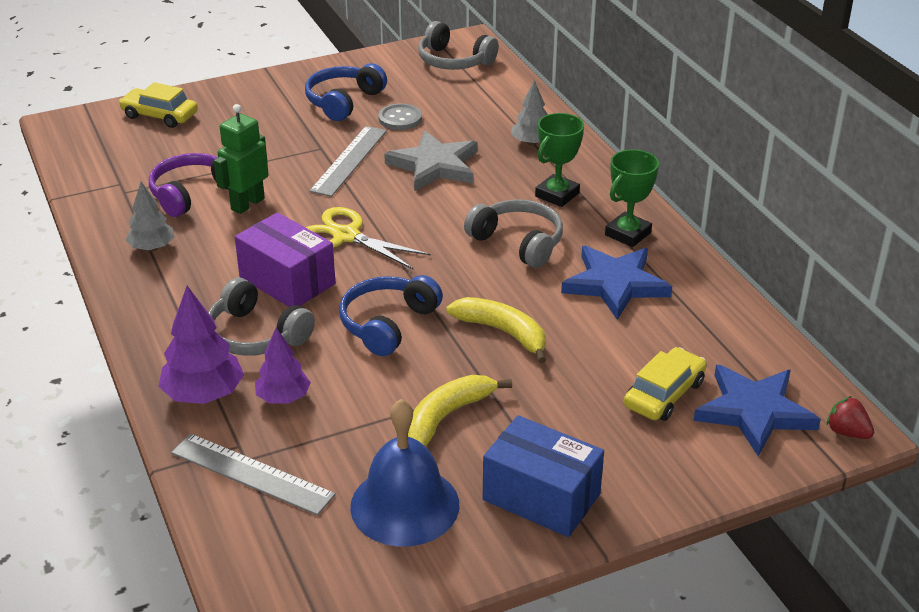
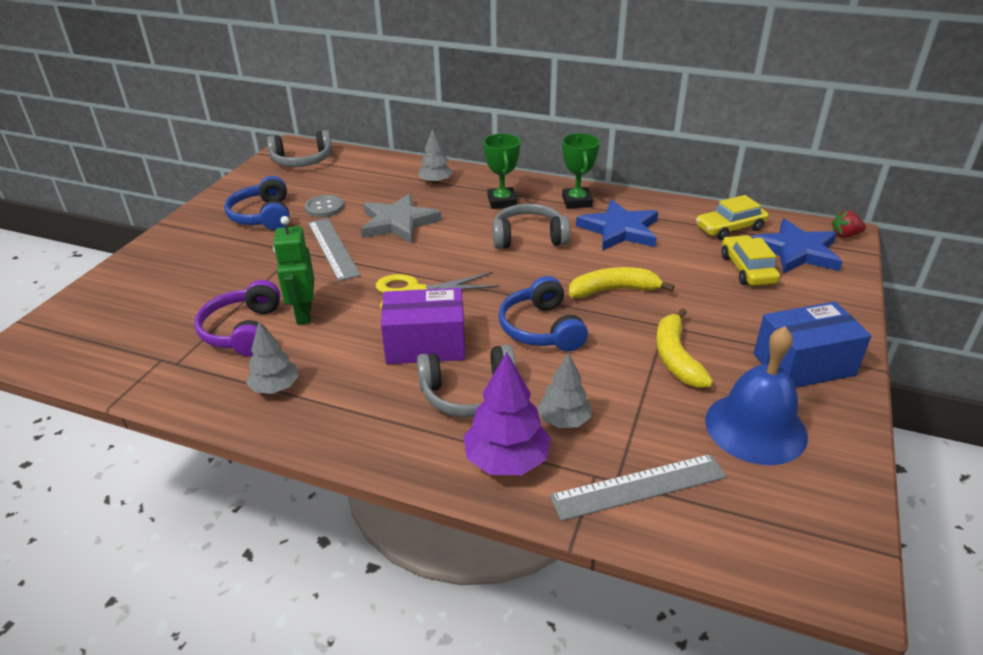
camera: 45 degrees left, 0 degrees up
yellow car [119,82,198,128] -> yellow car moved to [696,195,769,240]
purple tree [255,328,311,404] -> grey tree [537,352,591,428]

